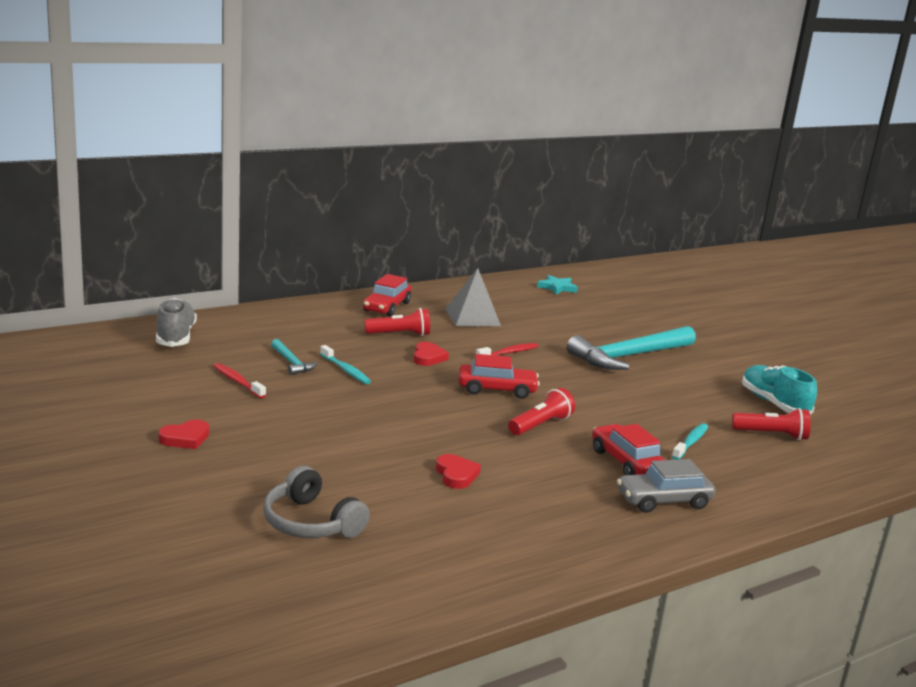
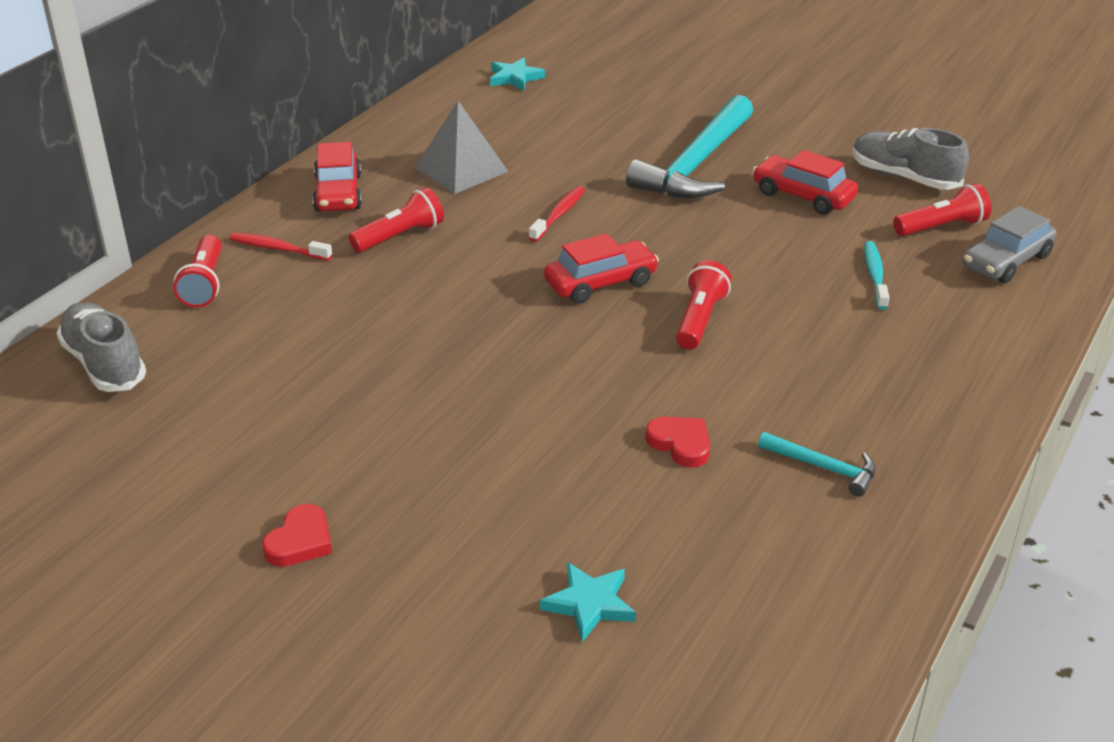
camera: 25 degrees left, 15 degrees up
red toothbrush [214,363,266,399] -> red toothbrush moved to [229,233,332,261]
grey headphones [263,466,370,538] -> turquoise star [540,562,636,642]
turquoise hammer [271,339,317,375] -> turquoise hammer moved to [758,432,876,496]
turquoise toothbrush [320,345,371,384] -> none
red heart [414,342,449,366] -> none
red car [592,424,665,475] -> red car moved to [753,150,858,215]
grey car [617,459,716,513] -> grey car moved to [963,206,1057,284]
turquoise shoe [742,365,817,415] -> grey shoe [852,128,969,190]
none -> red flashlight [173,235,222,308]

